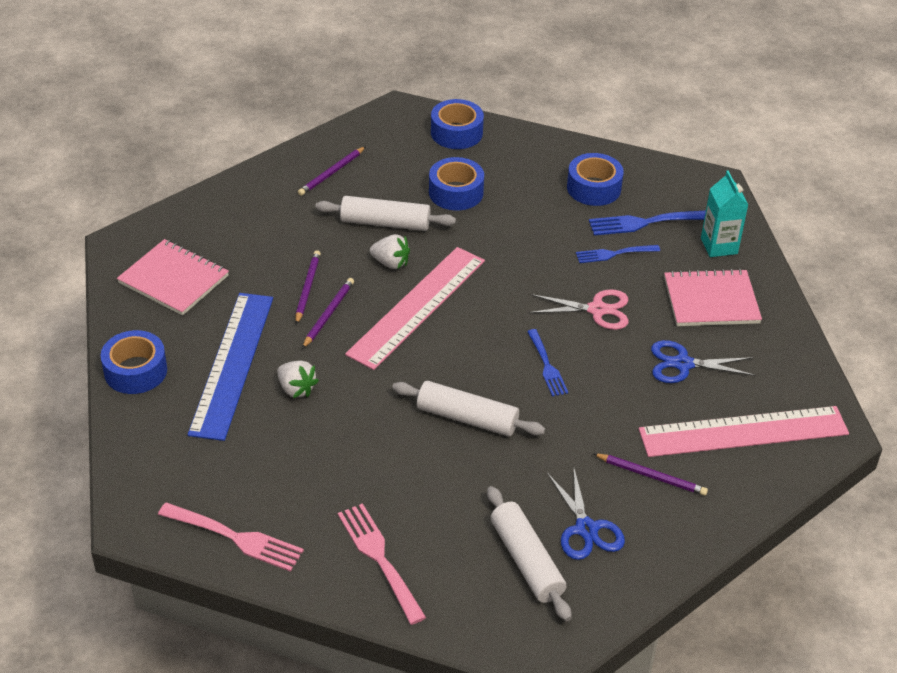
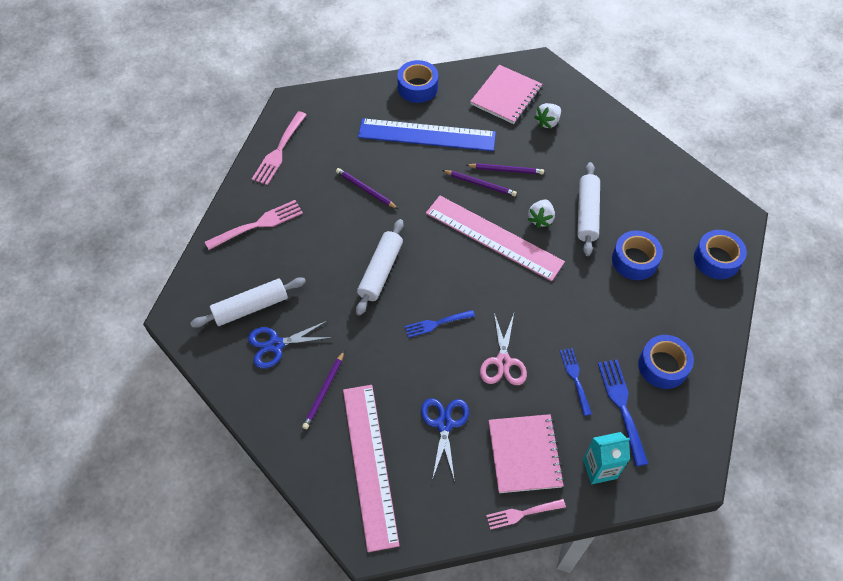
camera: 90 degrees right, 15 degrees up
white strawberry [277,361,319,398] -> white strawberry moved to [534,103,561,129]
purple pencil [298,146,366,196] -> purple pencil moved to [336,168,398,209]
none -> pink fork [486,499,566,530]

